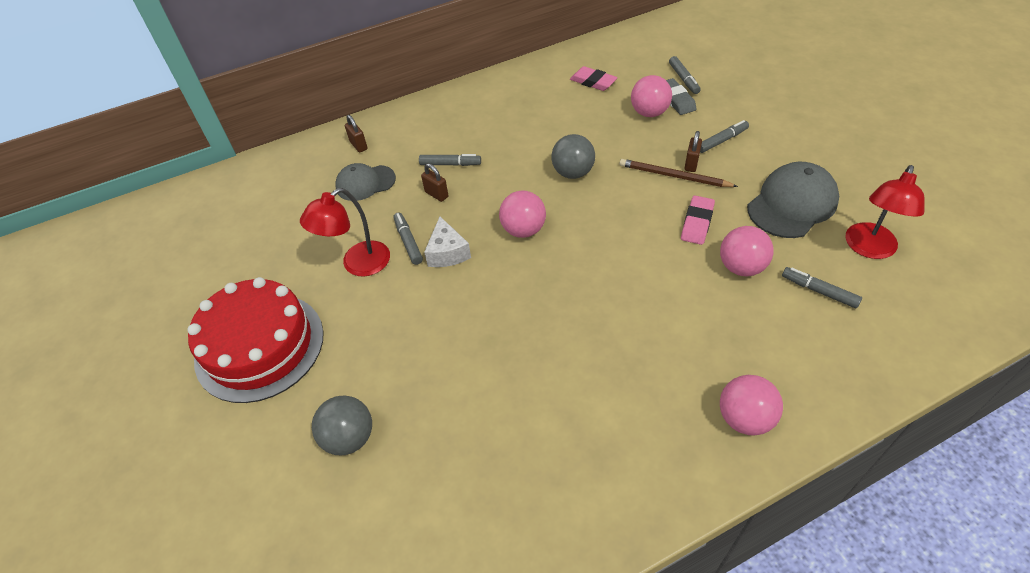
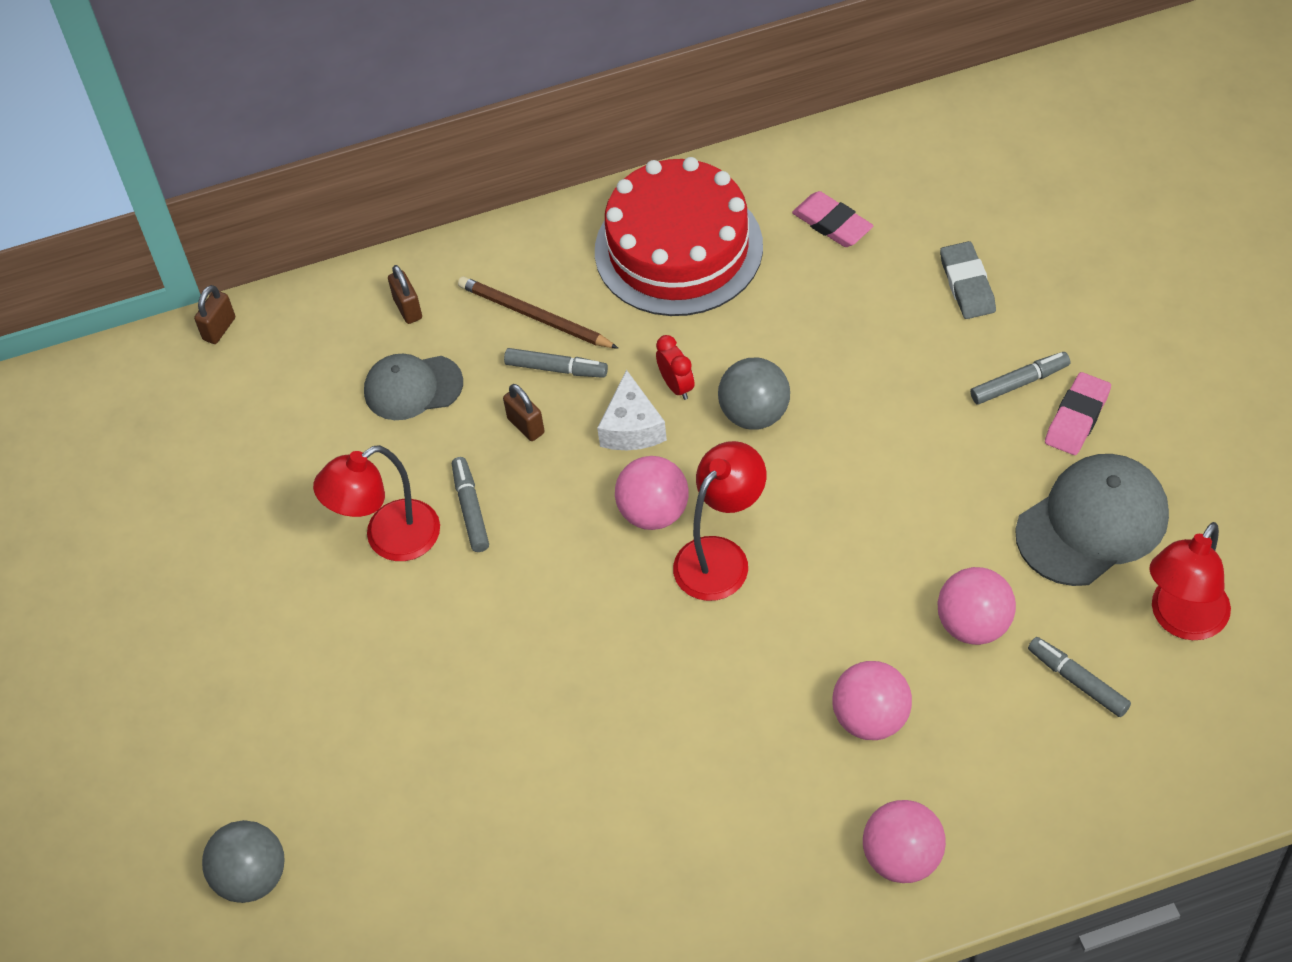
camera: 10 degrees right, 5 degrees up
red cake [188,277,324,403] -> red cake moved to [595,157,763,316]
grey ball [312,395,372,455] -> grey ball moved to [202,820,285,903]
white cheese [424,217,471,267] -> white cheese moved to [597,370,667,450]
brown pencil [619,159,738,187] -> brown pencil moved to [458,277,619,349]
pink ball [631,75,672,117] -> pink ball moved to [833,661,912,740]
grey marker [669,56,701,94] -> none
pink eraser [681,195,715,245] -> pink eraser moved to [1045,372,1111,455]
brown padlock [684,131,702,172] -> brown padlock moved to [194,285,235,344]
none -> red clock [656,335,695,400]
none -> red lamp [673,441,766,601]

